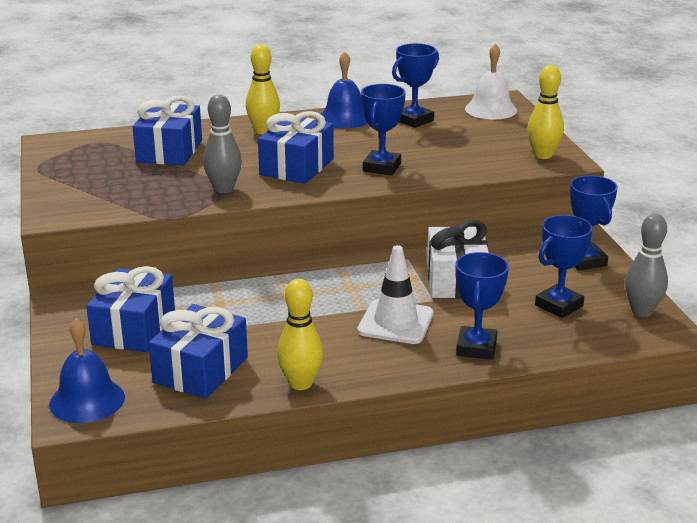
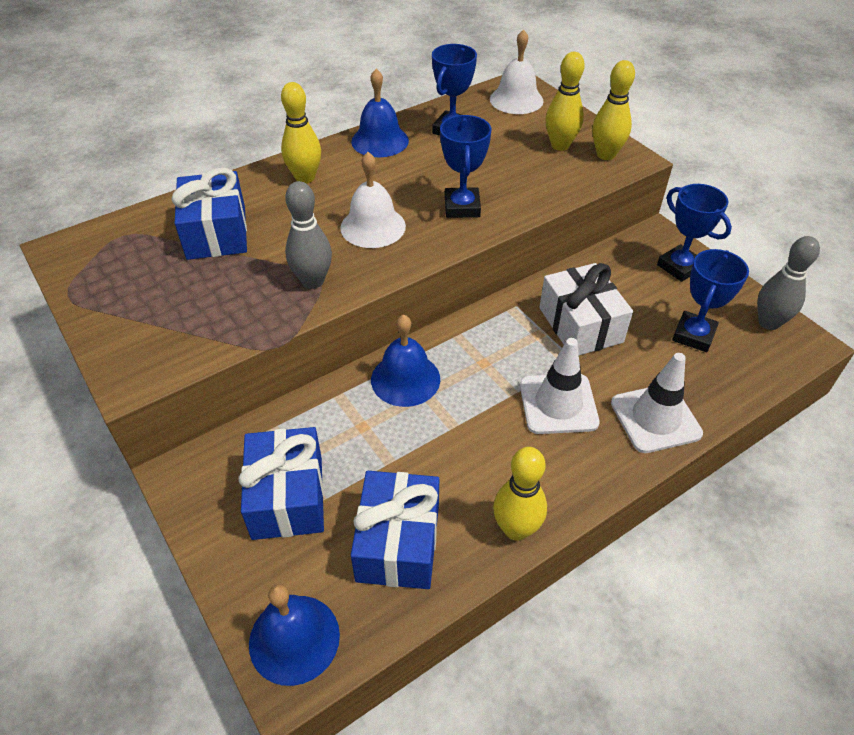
camera: 20 degrees left, 20 degrees up
blue gift [258,111,334,184] -> white bell [340,152,406,248]
blue trophy [456,252,509,360] -> white traffic cone [611,353,703,453]
none -> blue bell [371,314,440,407]
none -> yellow bowling pin [546,52,585,151]

